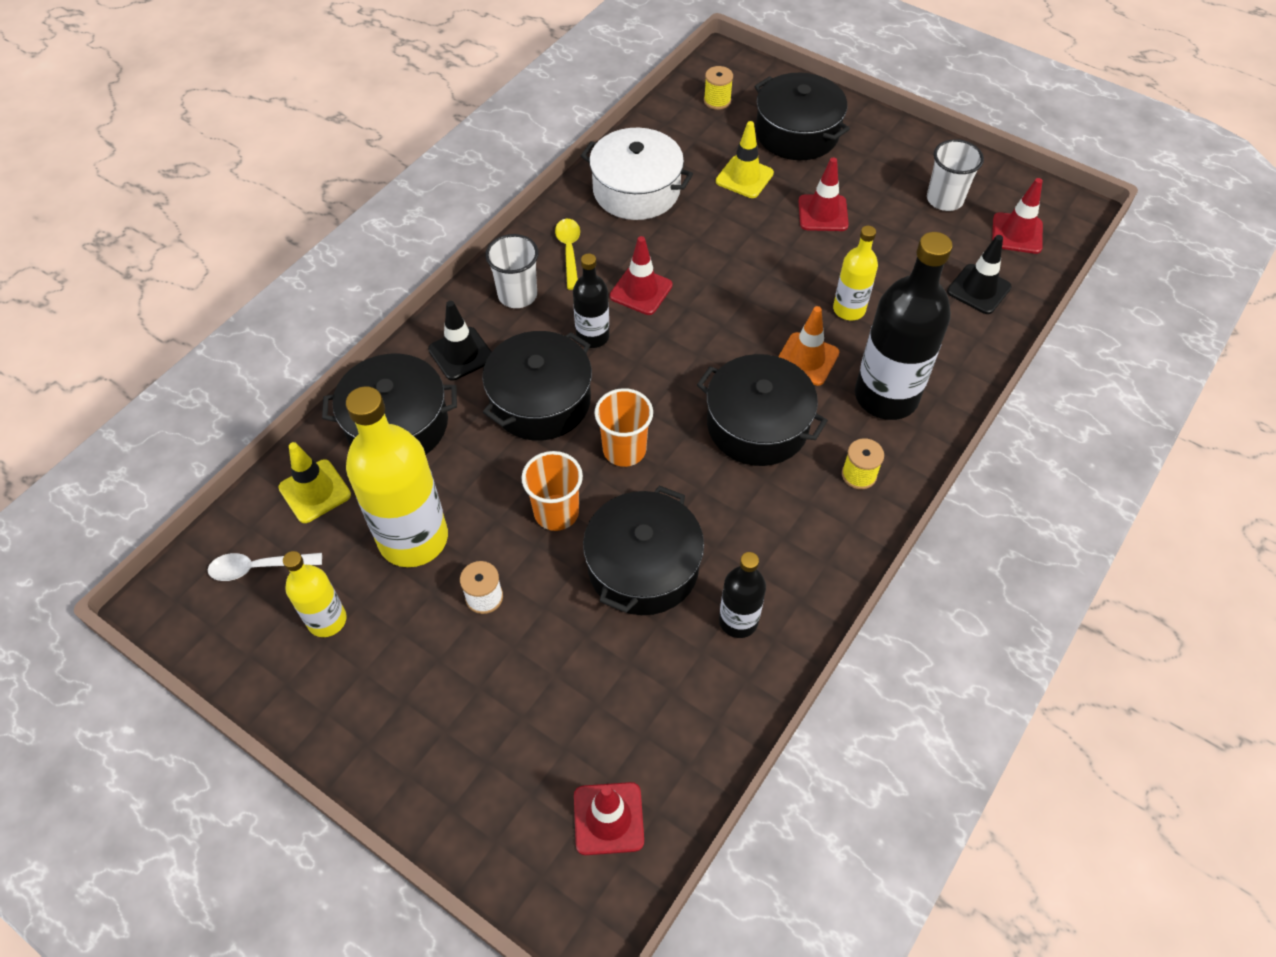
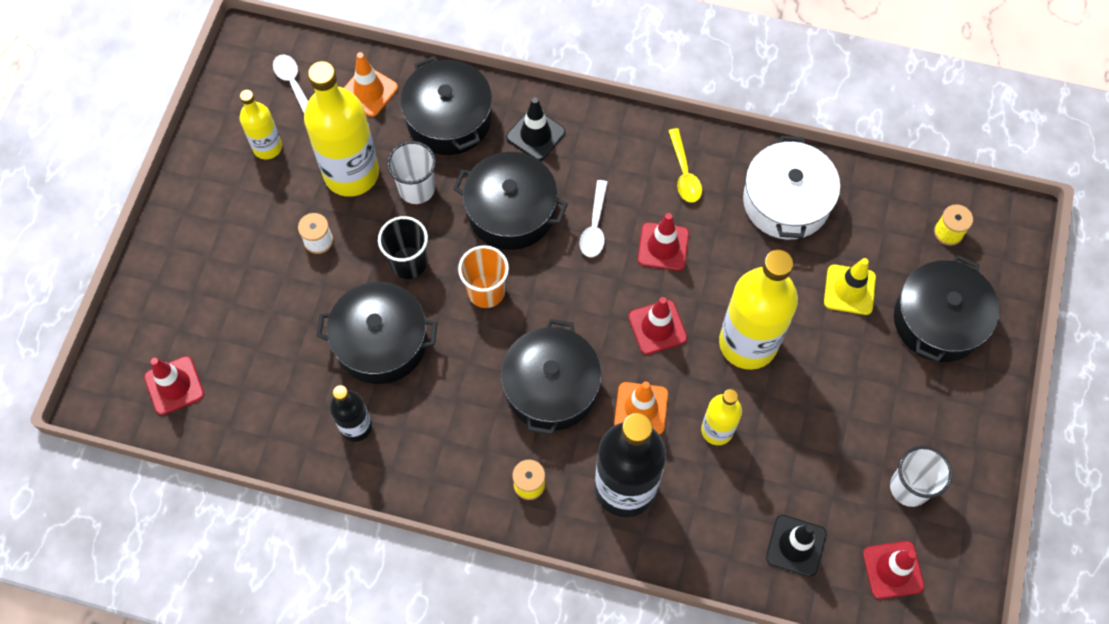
camera: 70 degrees right, 10 degrees up
yellow traffic cone [278,442,351,523] -> orange traffic cone [344,52,398,117]
white cup [485,234,538,308] -> white cup moved to [387,141,436,204]
orange cup [521,451,583,531] -> black cup [378,216,428,279]
yellow spoon [555,219,580,290] -> yellow spoon turned 105 degrees clockwise [668,128,702,203]
black bottle [573,253,609,348] -> white spoon [580,180,608,257]
red traffic cone [798,158,849,231] -> red traffic cone moved to [628,297,687,355]
none -> yellow bottle [719,250,798,370]

